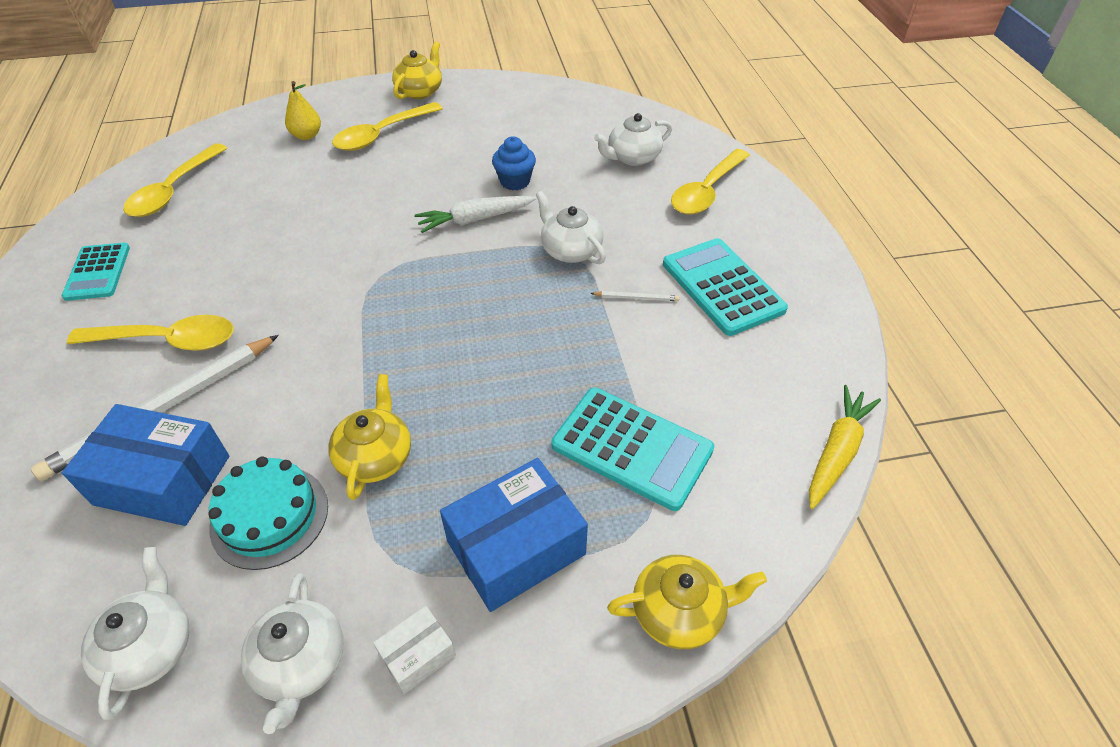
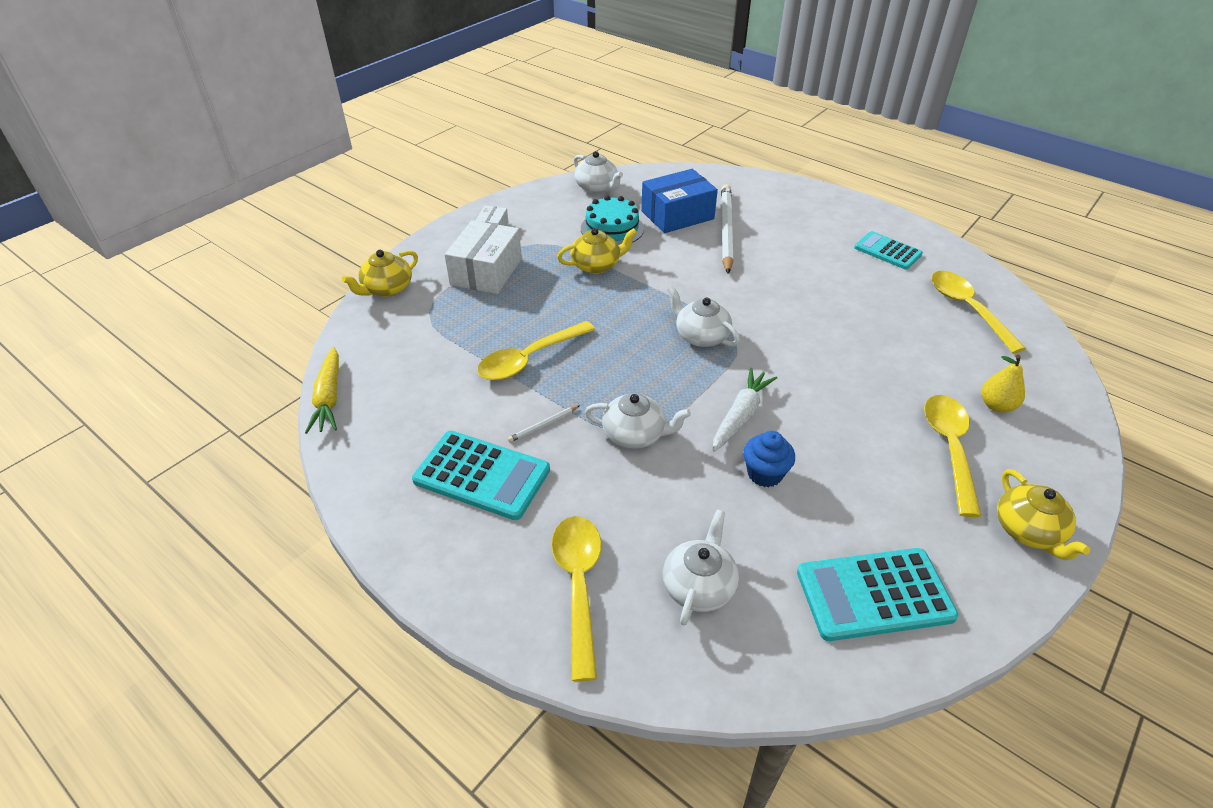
camera: 140 degrees right, 5 degrees down
yellow spoon [67,315,234,351] -> yellow spoon moved to [477,321,595,380]
white teapot [241,573,344,734] -> white teapot moved to [667,286,740,347]
yellow teapot [328,374,411,500] -> yellow teapot turned 75 degrees counterclockwise [557,228,637,274]
blue box [440,458,588,612] -> white box [445,220,522,294]
turquoise calculator [551,387,715,511] -> turquoise calculator moved to [797,548,959,641]

